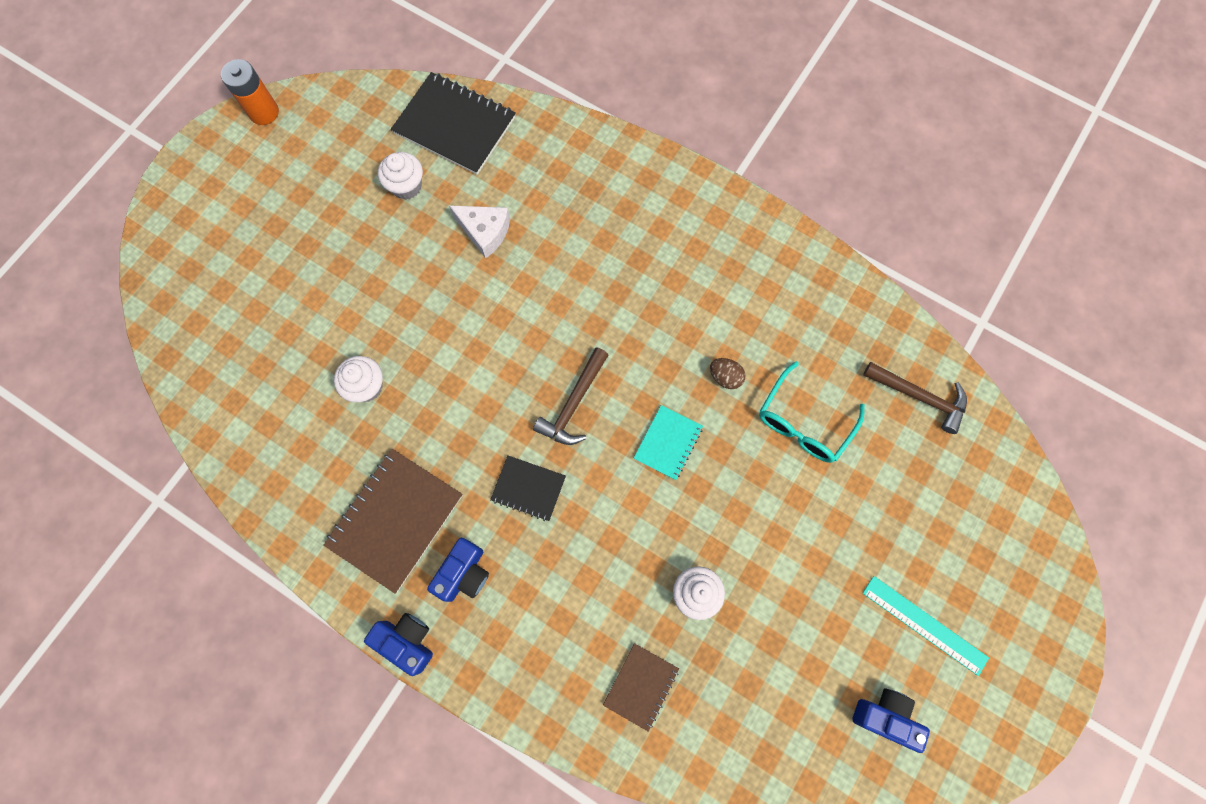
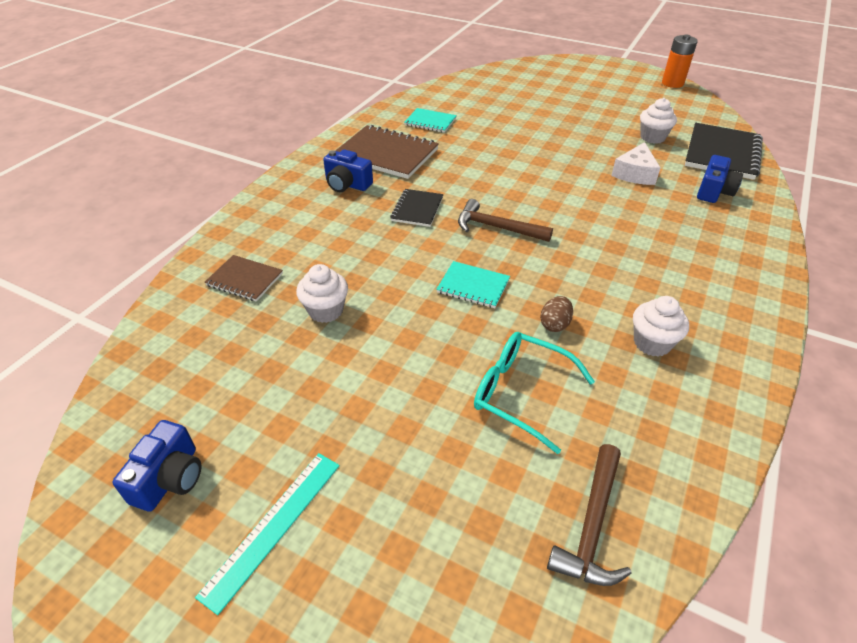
camera: 85 degrees right, 30 degrees down
white cupcake [334,356,383,402] -> white cupcake moved to [633,296,689,357]
blue camera [364,613,433,676] -> blue camera moved to [697,155,743,203]
none -> turquoise notebook [404,108,457,133]

